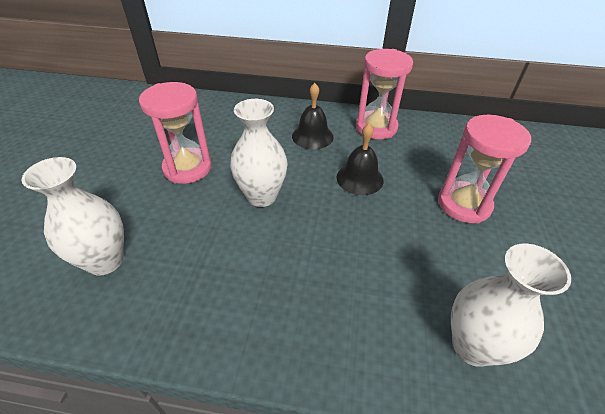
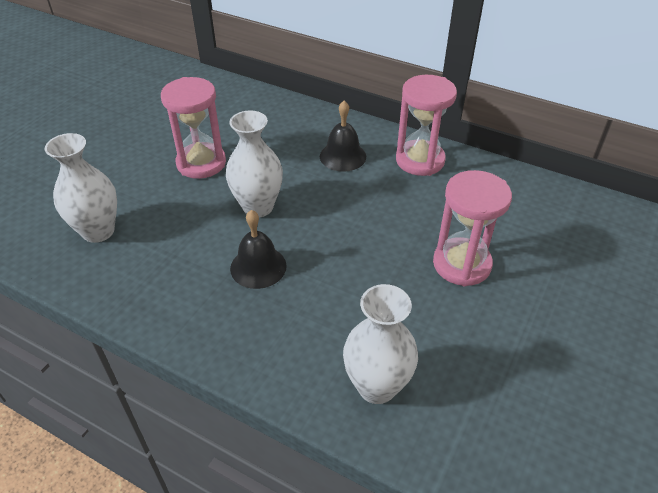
camera: 20 degrees right, 0 degrees up
black bell [336,123,384,195] -> black bell moved to [230,210,287,289]

